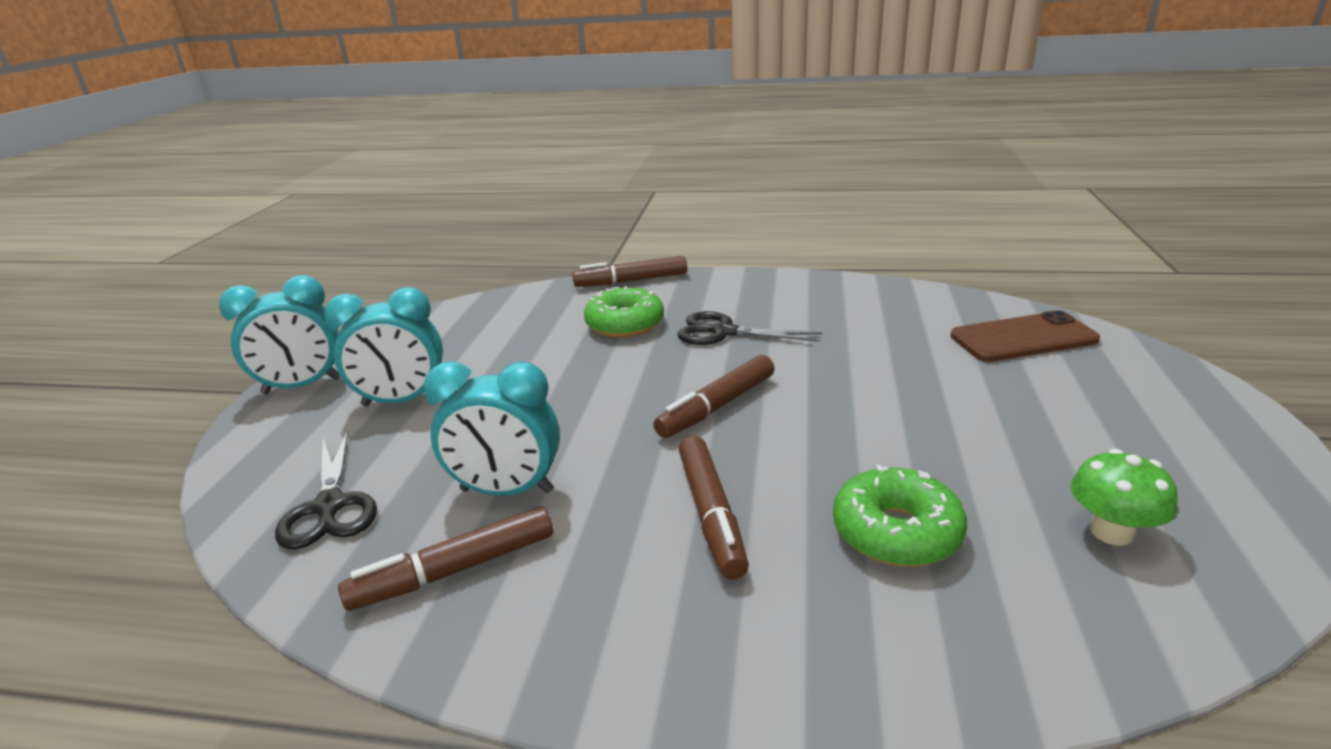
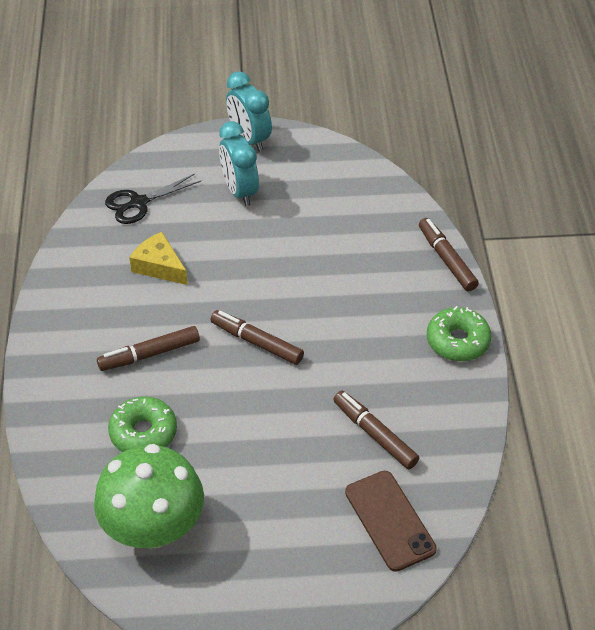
camera: 75 degrees right, 20 degrees up
brown marker [338,506,553,611] -> brown marker moved to [333,391,419,469]
turquoise clock [424,361,560,496] -> yellow cheese [129,232,188,285]
green donut [584,286,664,338] -> green donut moved to [427,306,491,361]
black scissors [677,311,822,345] -> none
green mushroom [1071,449,1178,546] -> green mushroom [94,444,204,549], size x2.11

